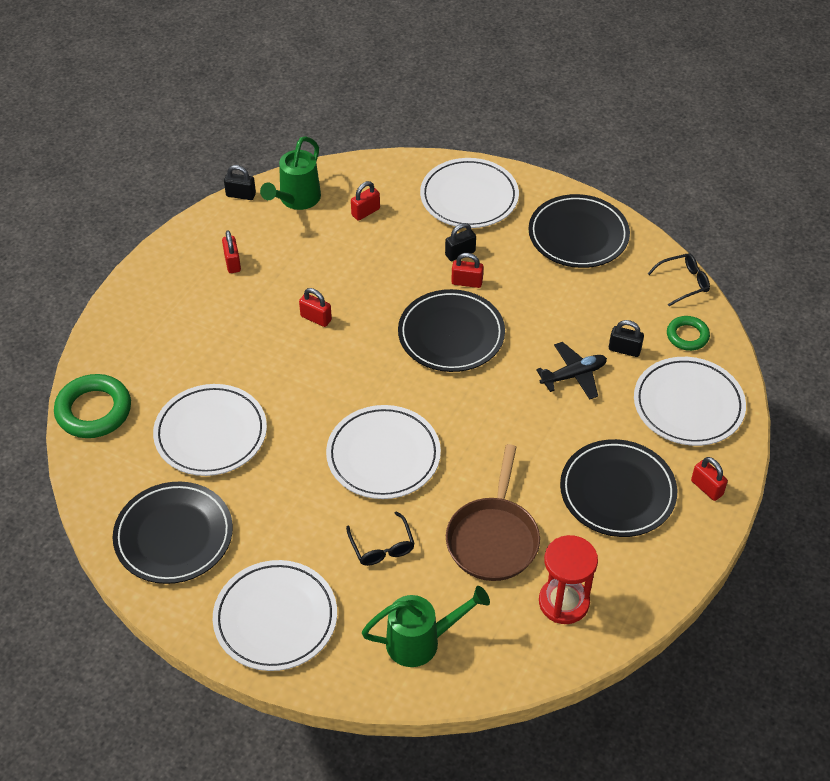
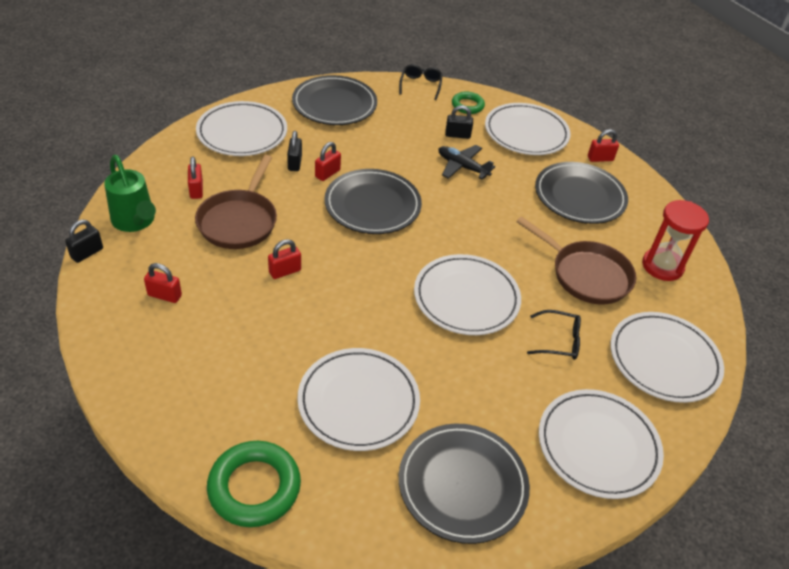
camera: 65 degrees left, 5 degrees down
green watering can [362,586,490,667] -> white plate [610,312,724,403]
black plane [536,342,607,399] -> black plane turned 60 degrees counterclockwise [439,145,495,179]
black padlock [609,320,644,357] -> black padlock turned 45 degrees clockwise [445,105,473,139]
none -> brown pan [195,155,277,249]

